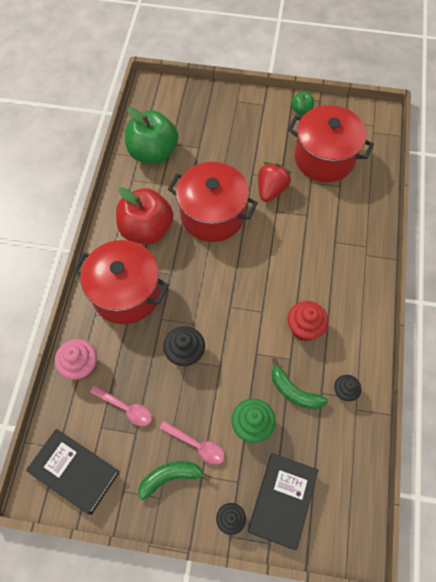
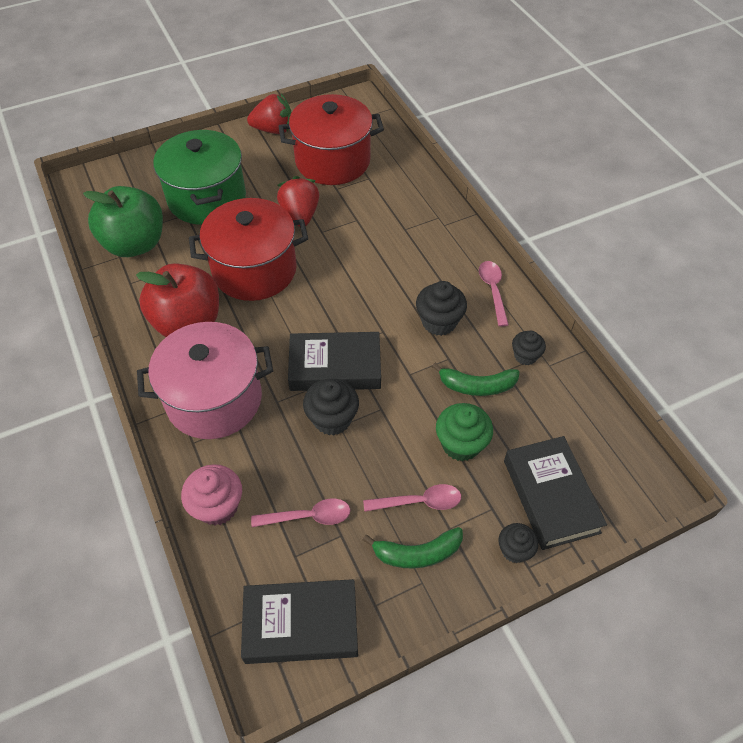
camera: 35 degrees left, 10 degrees down
red pot [73,240,169,324] -> pink pot [137,322,273,439]
green banana [138,461,211,500] -> green banana turned 135 degrees counterclockwise [363,527,463,569]
red cupcake [288,301,329,341] -> black cupcake [416,281,467,336]
green apple [291,92,314,115] -> red strawberry [247,93,292,134]
none -> green pot [153,129,246,225]
none -> black book [288,332,381,391]
none -> pink spoon [479,261,509,327]

